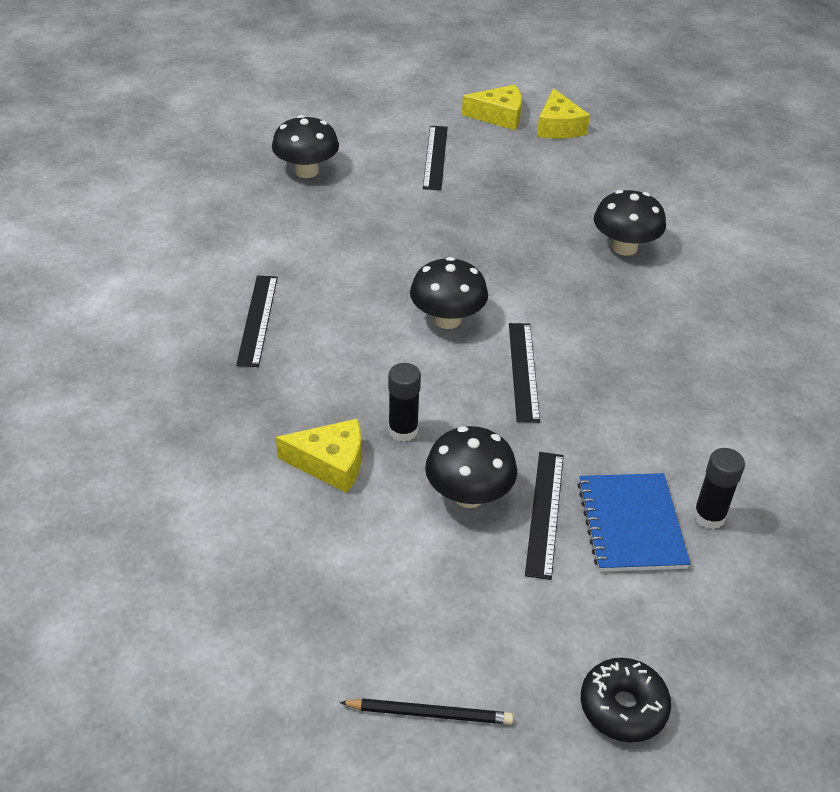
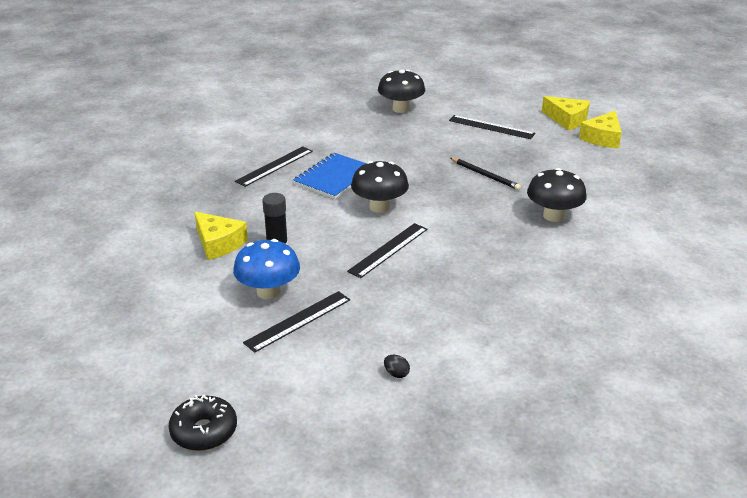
camera: 40 degrees right, 10 degrees down
black pencil [339,698,513,725] -> black pencil moved to [450,158,521,190]
black ruler [423,126,448,190] -> black ruler turned 75 degrees clockwise [449,115,535,139]
black mushroom [425,426,517,508] -> blue mushroom [233,239,300,299]
blue notebook [577,473,690,572] -> blue notebook moved to [293,153,366,199]
black glue stick [693,448,745,529] -> black egg [384,355,410,378]

